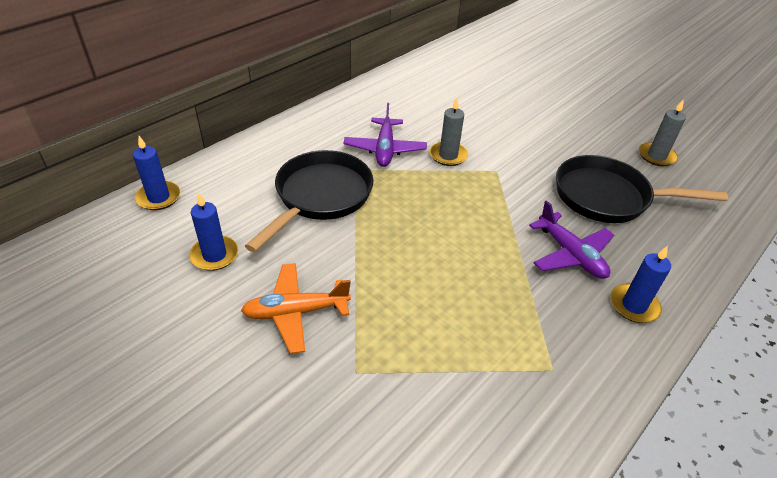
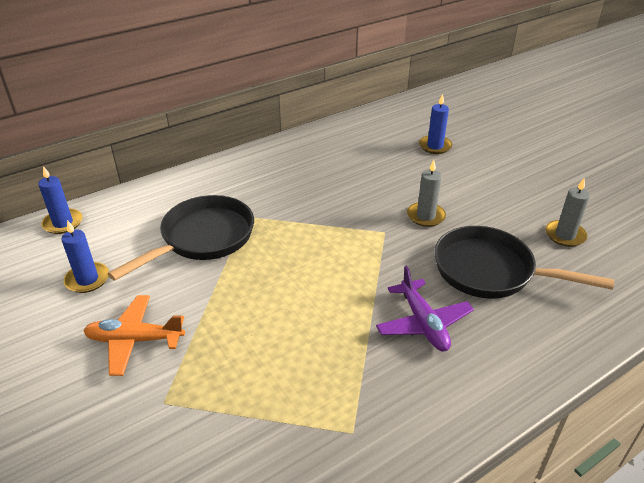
camera: 15 degrees right, 5 degrees down
purple plane [344,103,427,167] -> none
grey candle [430,98,468,166] -> grey candle moved to [407,160,446,227]
blue candle [610,246,671,323] -> blue candle moved to [419,93,452,154]

